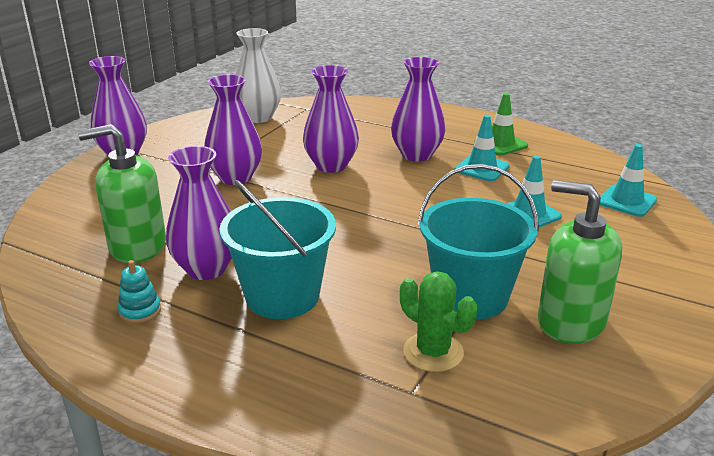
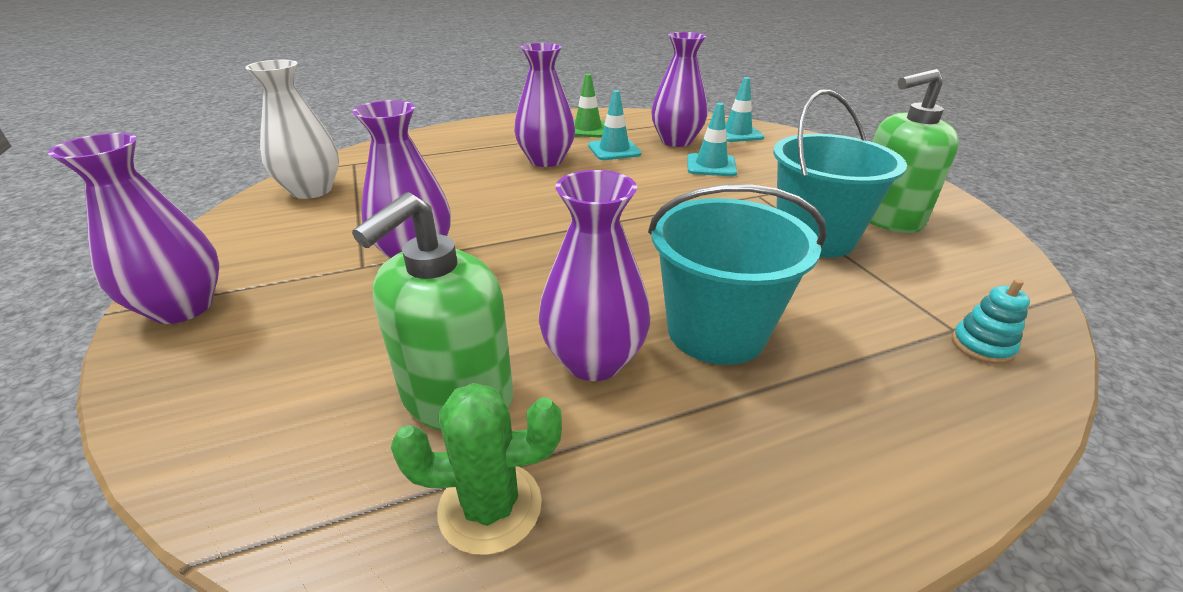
camera: 50 degrees left, 5 degrees up
turquoise stacking toy [118,260,161,324] -> turquoise stacking toy moved to [952,279,1030,364]
purple vase [303,65,359,173] -> purple vase moved to [651,32,708,147]
green cactus [400,271,477,372] -> green cactus moved to [391,383,562,555]

